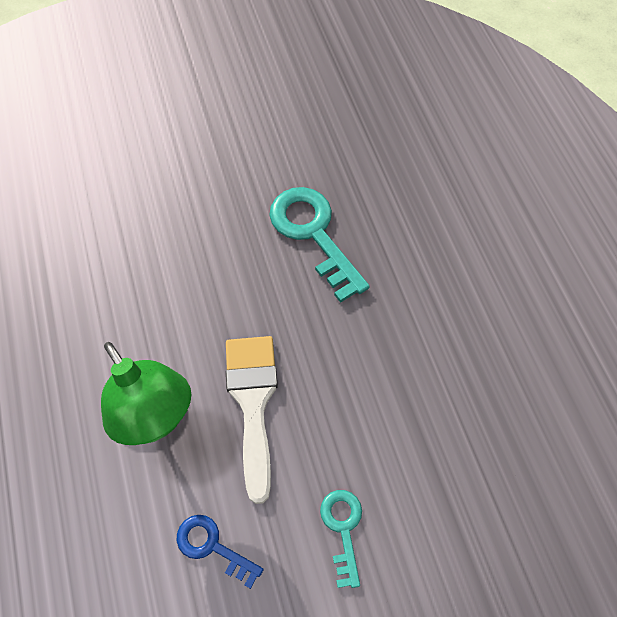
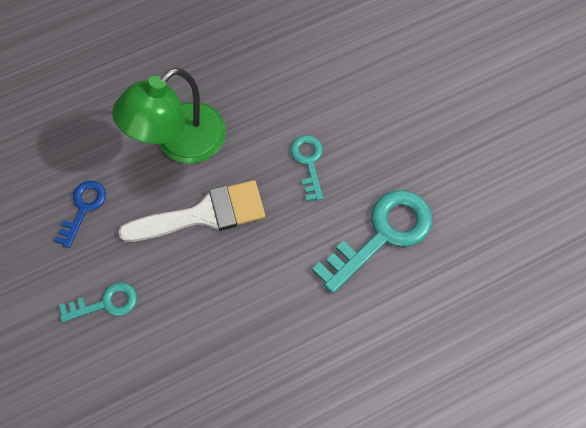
camera: 80 degrees right, 5 degrees up
none -> turquoise key [290,135,323,201]

